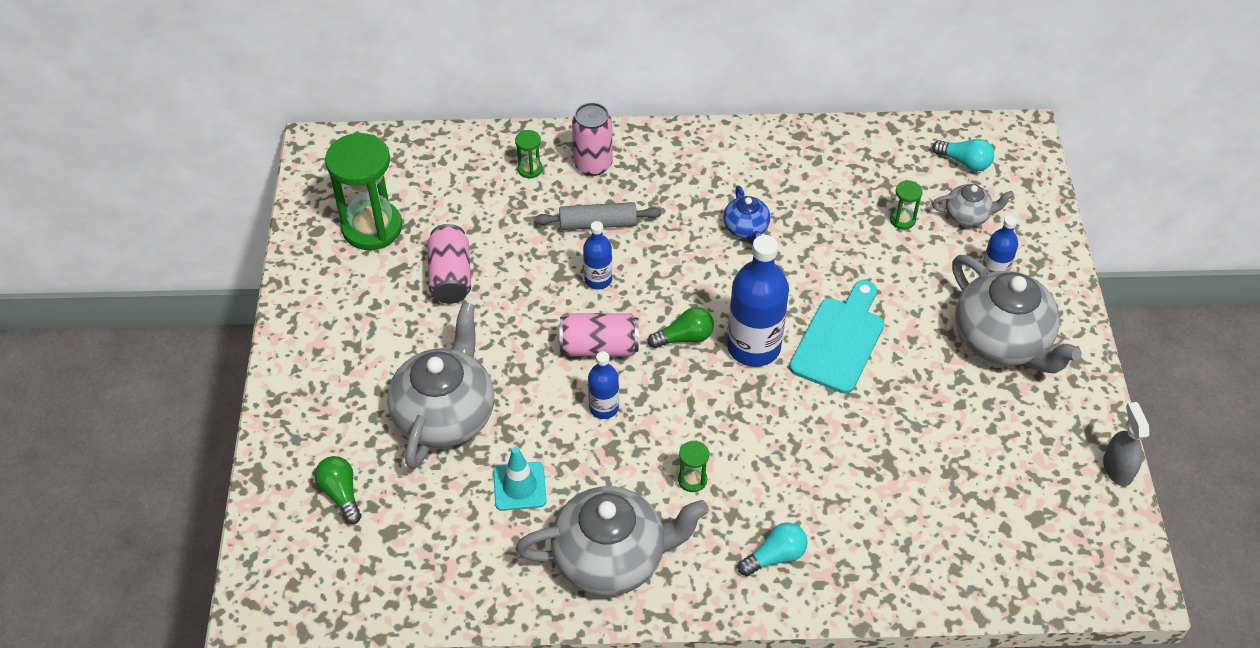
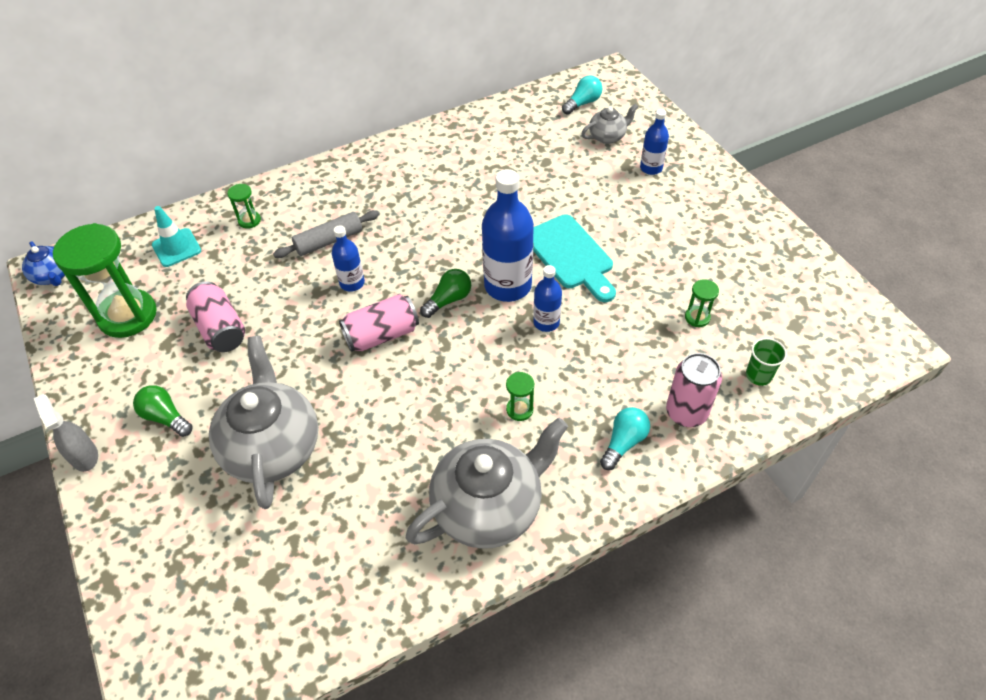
camera: 25 degrees left, 0 degrees up
green light bulb [315,456,362,524] -> green light bulb moved to [133,385,193,437]
turquoise traffic cone [493,447,547,511] -> turquoise traffic cone moved to [152,206,201,267]
pink can [572,103,613,176] -> pink can moved to [666,353,722,427]
blue bottle [588,351,619,419] -> blue bottle moved to [533,265,562,332]
blue teapot [723,186,770,244] -> blue teapot moved to [22,241,65,286]
turquoise cutting board [789,280,884,394] -> turquoise cutting board turned 150 degrees clockwise [533,214,616,302]
green hourglass [890,180,922,230] -> green hourglass moved to [685,279,719,327]
turquoise light bulb [932,139,994,172] -> turquoise light bulb turned 45 degrees counterclockwise [562,76,603,115]
grey teapot [952,255,1082,374] -> none
grey spray bottle [1103,402,1149,486] -> grey spray bottle moved to [34,394,98,472]
none -> green cup [746,338,787,386]

